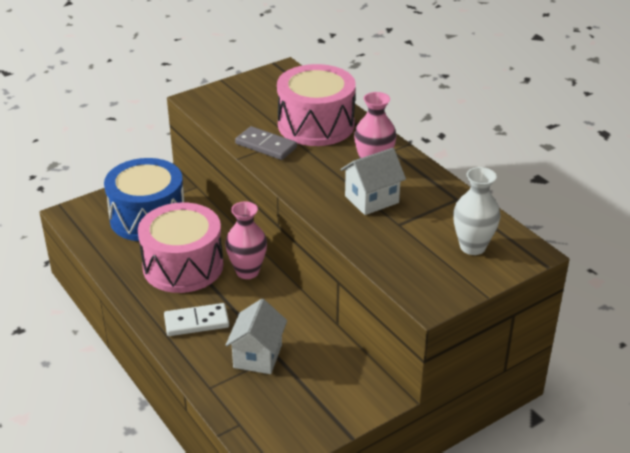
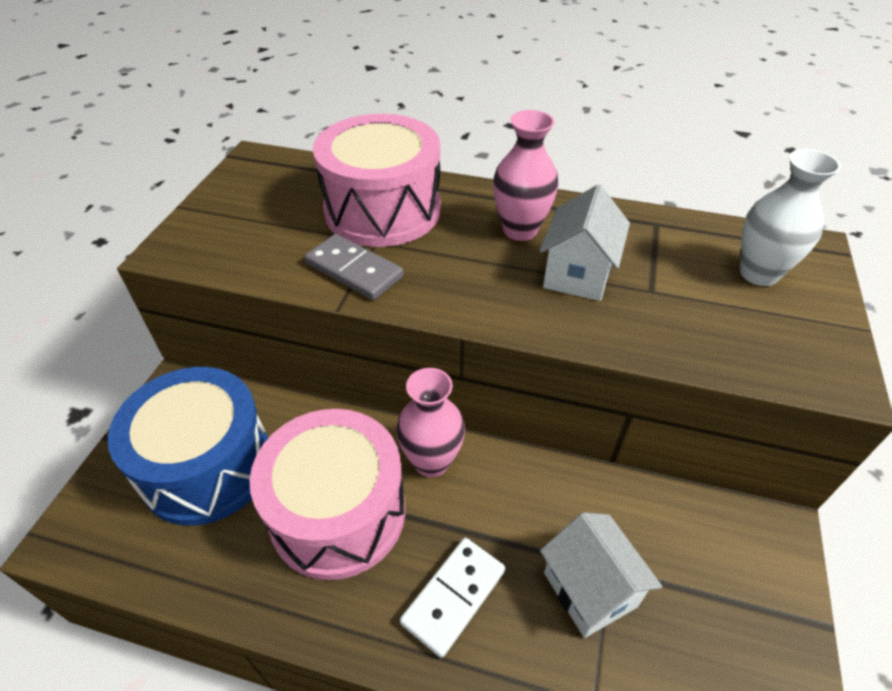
camera: 40 degrees left, 10 degrees up
grey domino [235,126,297,160] -> grey domino turned 45 degrees clockwise [305,234,404,300]

